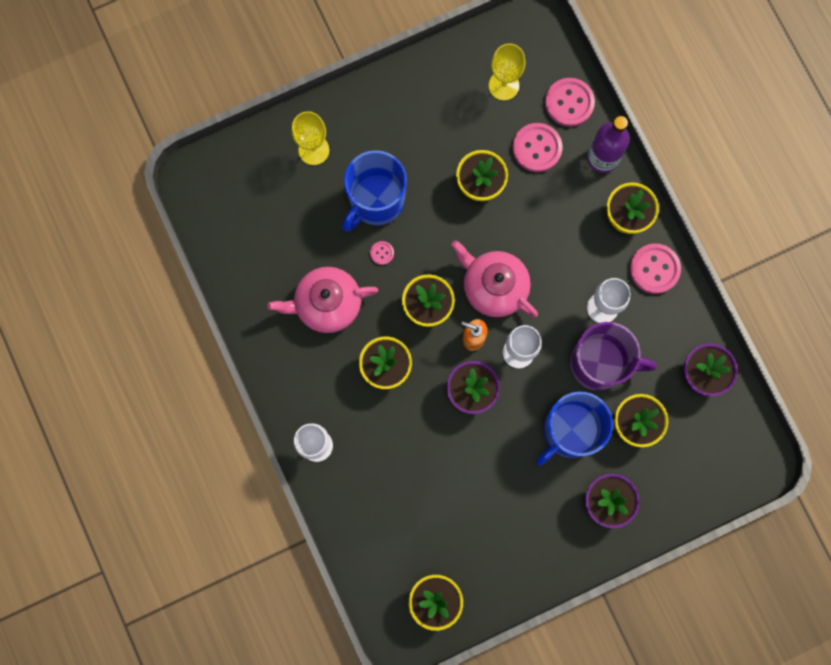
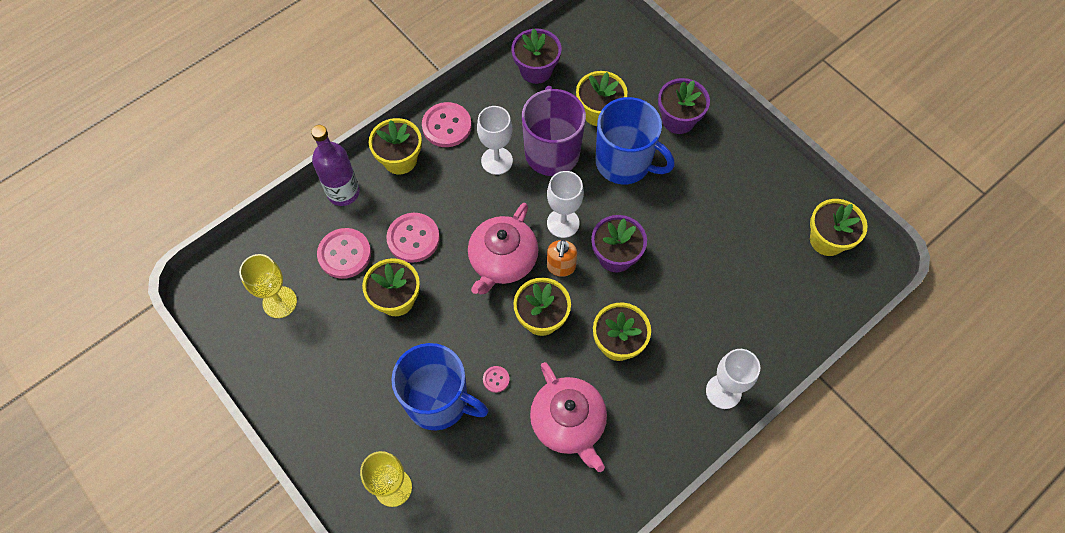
camera: 105 degrees left, 15 degrees down
pink button [545,78,595,127] -> pink button moved to [386,213,440,263]

